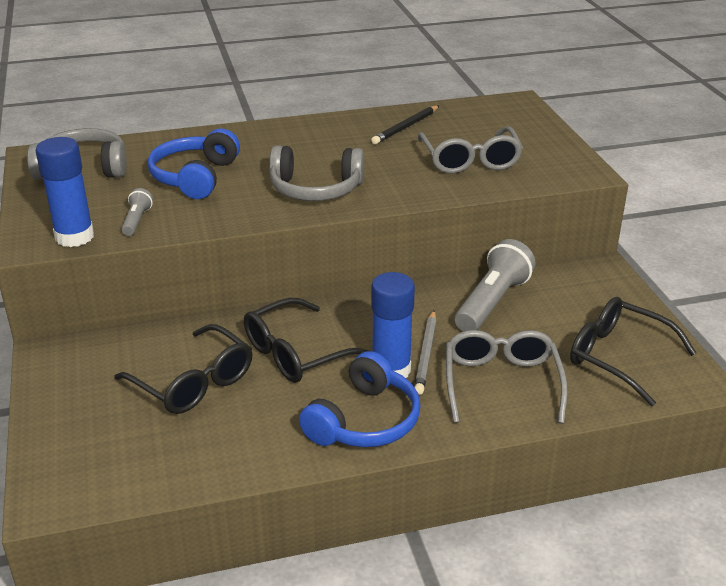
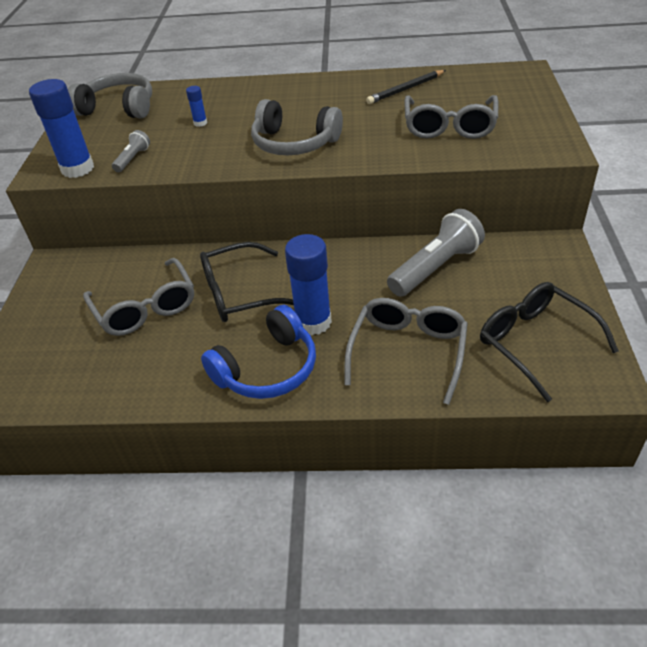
camera: 20 degrees right, 10 degrees up
black glasses [114,324,252,414] -> grey glasses [83,258,194,336]
blue headphones [148,129,240,199] -> blue glue stick [186,86,207,127]
grey pencil [414,310,437,395] -> none

